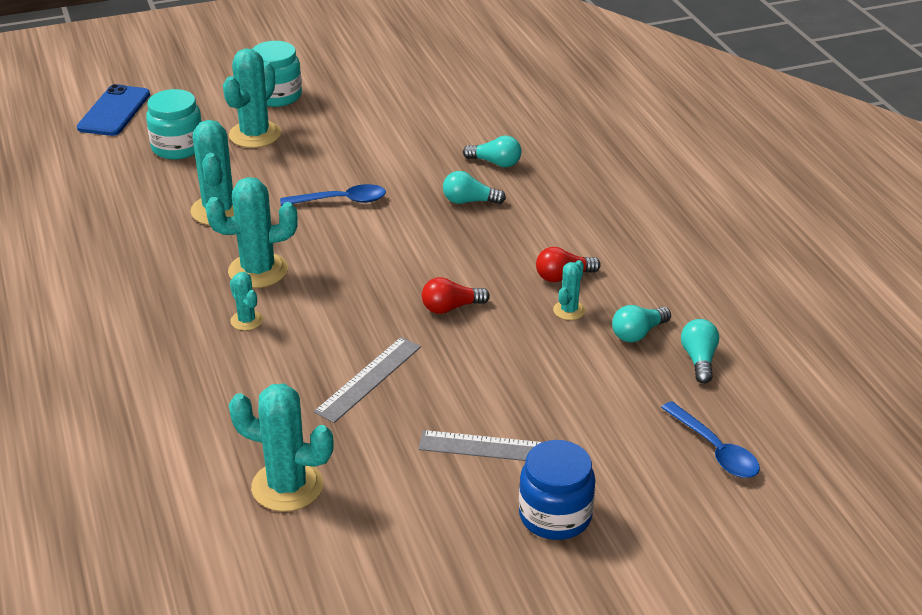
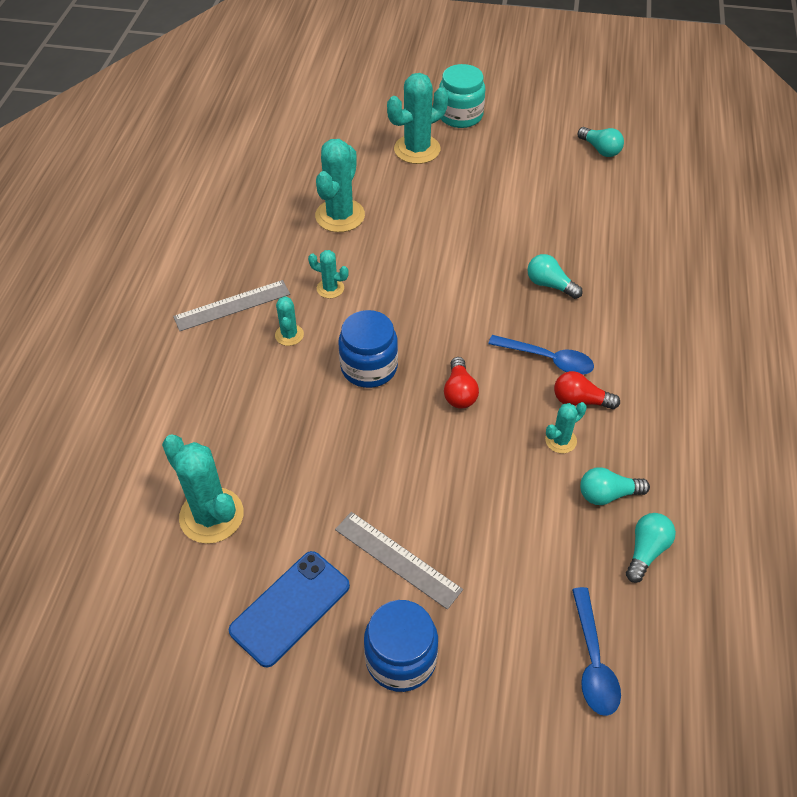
camera: 30 degrees right, 15 degrees up
blue phone [77,84,150,136] -> blue phone moved to [229,551,350,668]
turquoise jar [146,89,202,160] -> none
turquoise cactus [206,177,298,288] -> turquoise cactus [308,250,349,298], size x0.52
blue spoon [280,184,386,206] -> blue spoon moved to [488,335,594,375]
grey ruler [314,337,421,423] -> grey ruler moved to [173,280,290,331]
red light bulb [422,277,490,314] -> red light bulb turned 105 degrees counterclockwise [444,357,479,409]
turquoise light bulb [463,136,521,167] -> turquoise light bulb moved to [578,127,624,157]
none -> blue jar [338,310,398,388]

